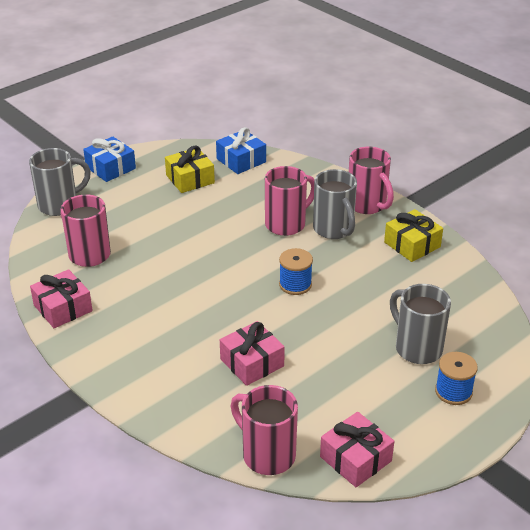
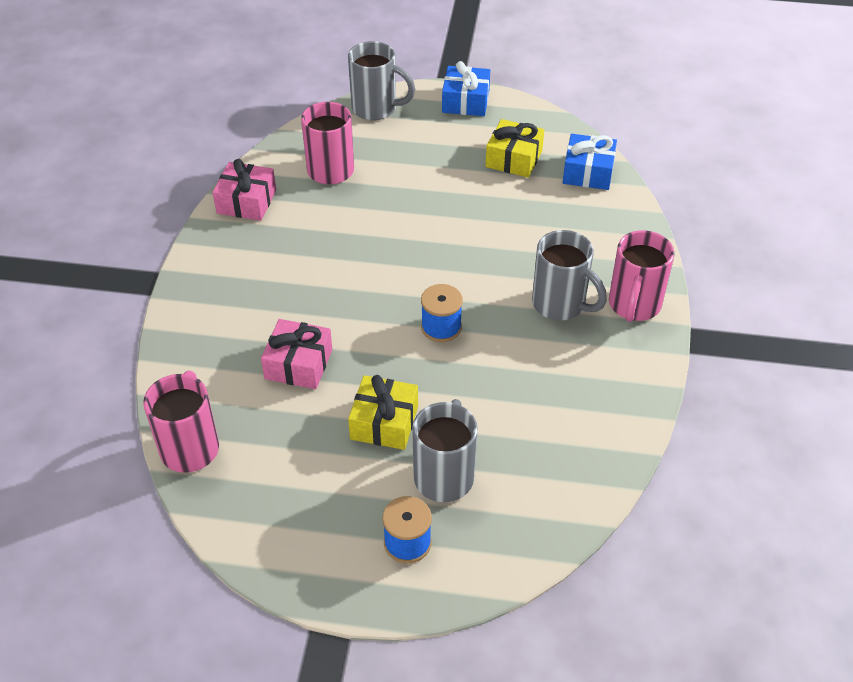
camera: 50 degrees right, 10 degrees up
pink mug [265,166,315,236] -> none
grey mug [313,169,357,239] -> grey mug turned 75 degrees counterclockwise [532,230,607,320]
pink gift [320,412,394,487] -> none
yellow gift [384,209,443,262] -> yellow gift moved to [348,375,418,450]

